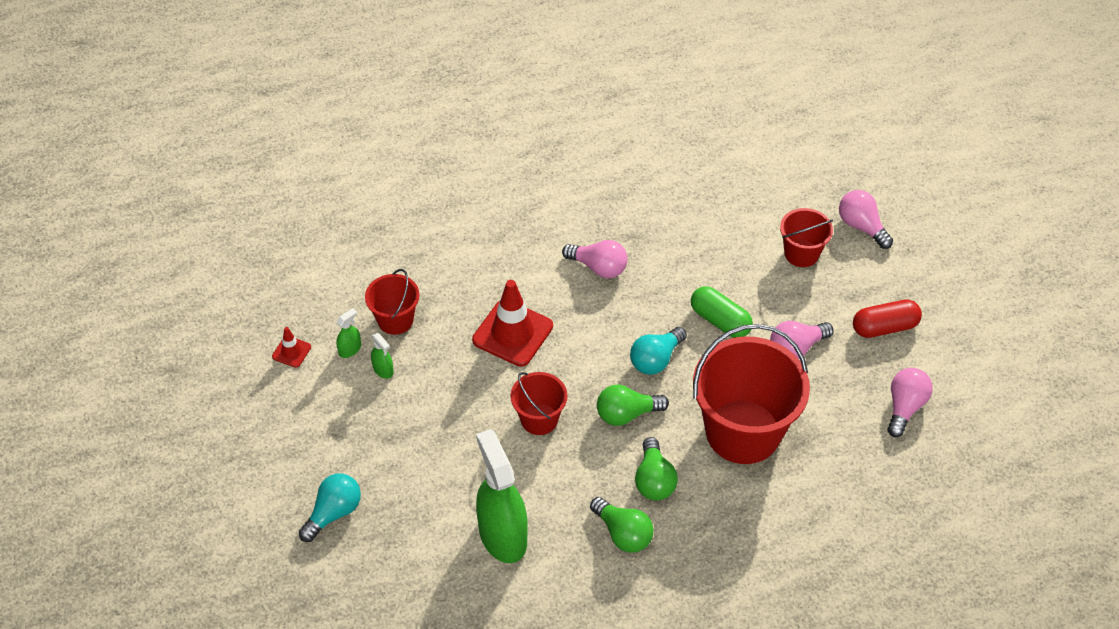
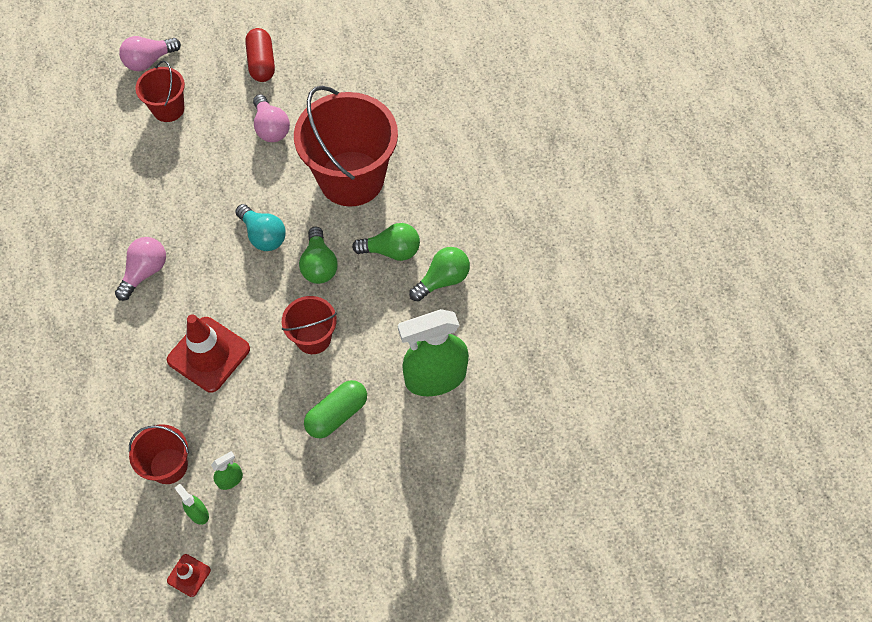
camera: 85 degrees left, 10 degrees up
turquoise light bulb [299,474,361,542] -> none
green capsule [691,286,753,338] -> green capsule moved to [304,380,367,438]
pink light bulb [887,368,933,437] -> none

